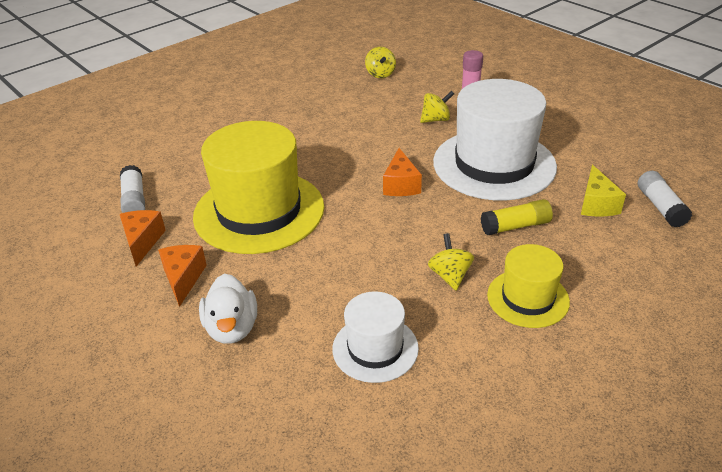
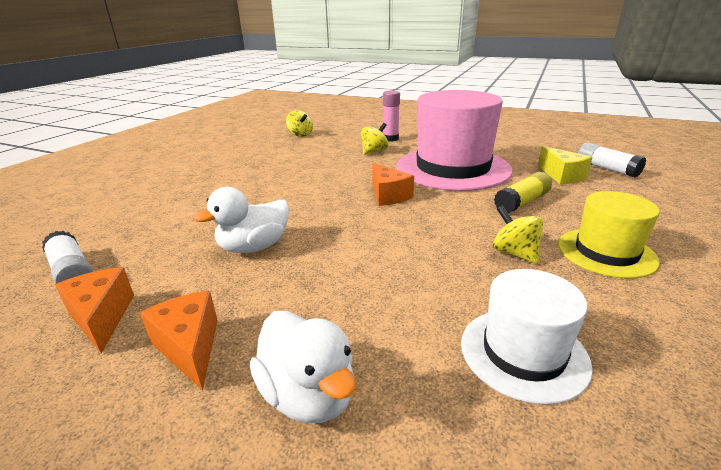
camera: 25 degrees left, 10 degrees down
yellow hat [193,121,324,254] -> white duck [194,187,289,253]
white hat [433,79,557,201] -> pink hat [396,90,513,191]

